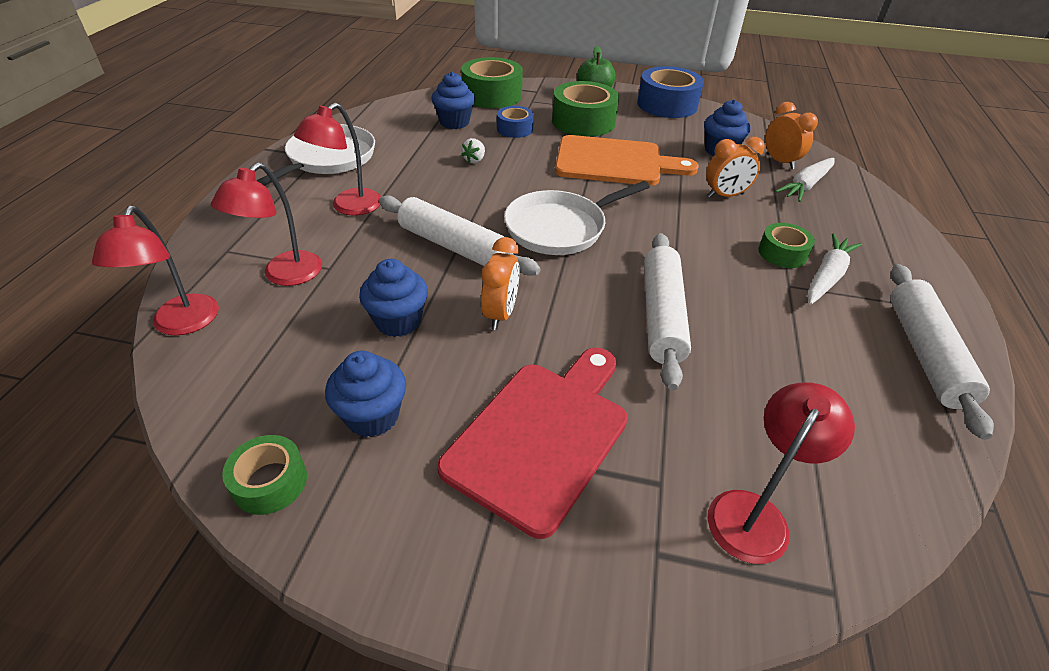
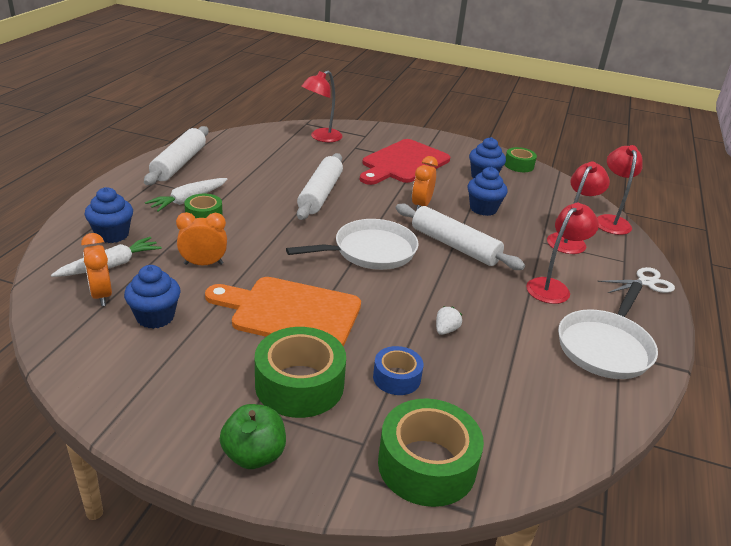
camera: 175 degrees left, 10 degrees down
blue cupcake [432,72,475,129] -> blue cupcake moved to [85,187,133,243]
blue tape [637,66,704,118] -> none
none -> white scissors [597,267,675,293]

